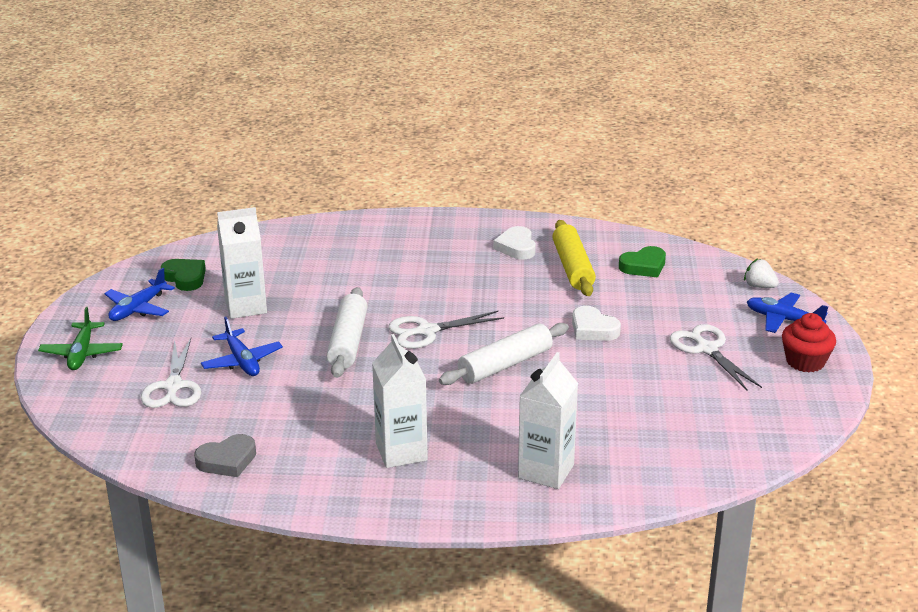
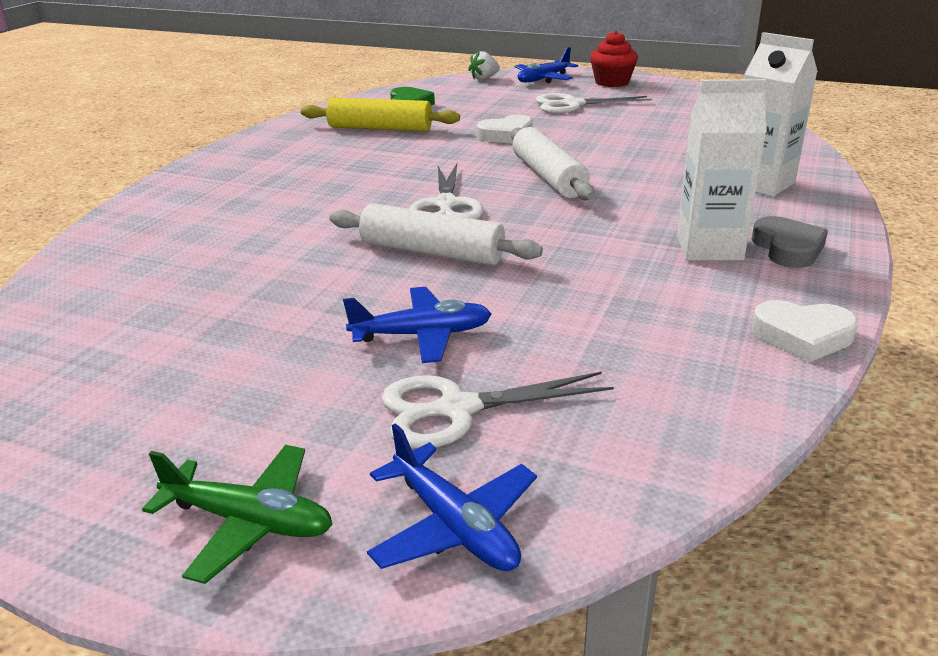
camera: 70 degrees left, 0 degrees up
blue plane [104,268,175,321] -> blue plane moved to [367,423,537,571]
white scissors [141,338,201,408] -> white scissors turned 150 degrees clockwise [381,372,614,448]
green heart [161,259,206,291] -> none
grey heart [194,434,256,477] -> grey heart moved to [752,216,828,268]
white carton [217,207,267,319] -> none
white heart [493,226,536,260] -> white heart moved to [752,300,858,362]

